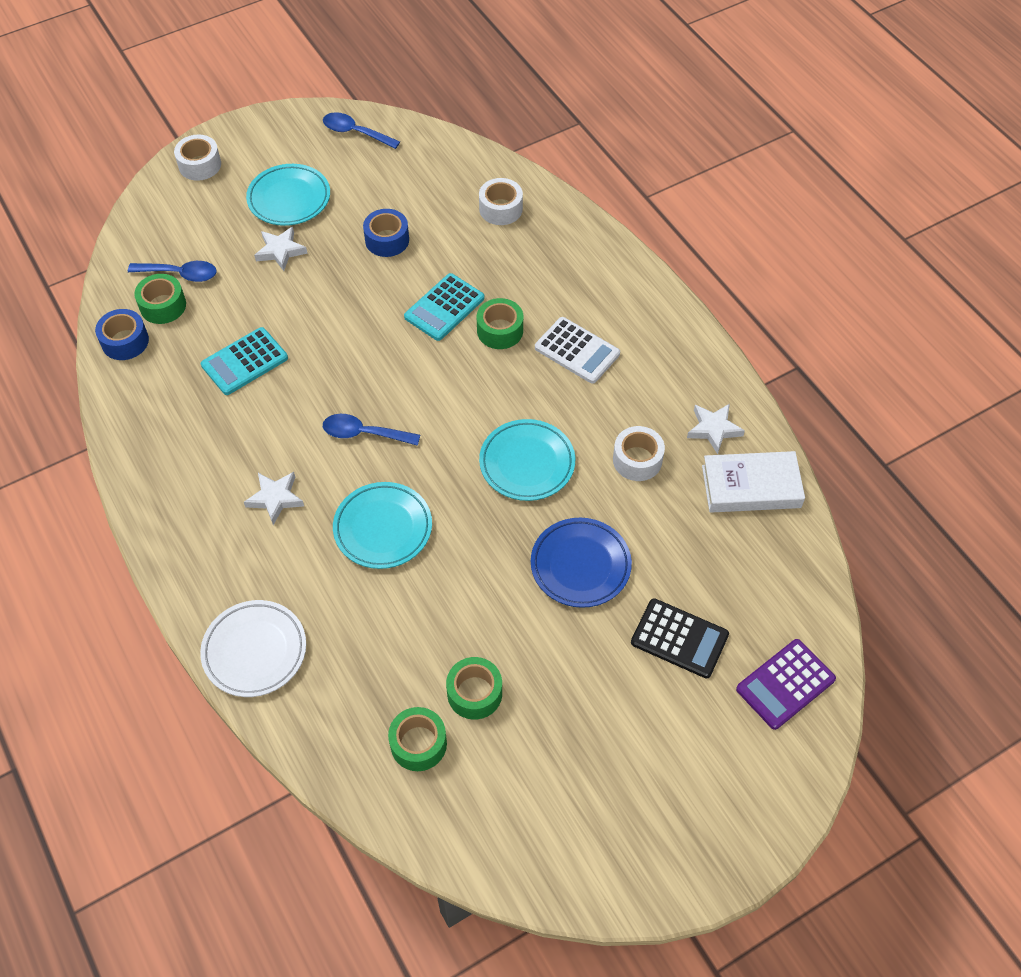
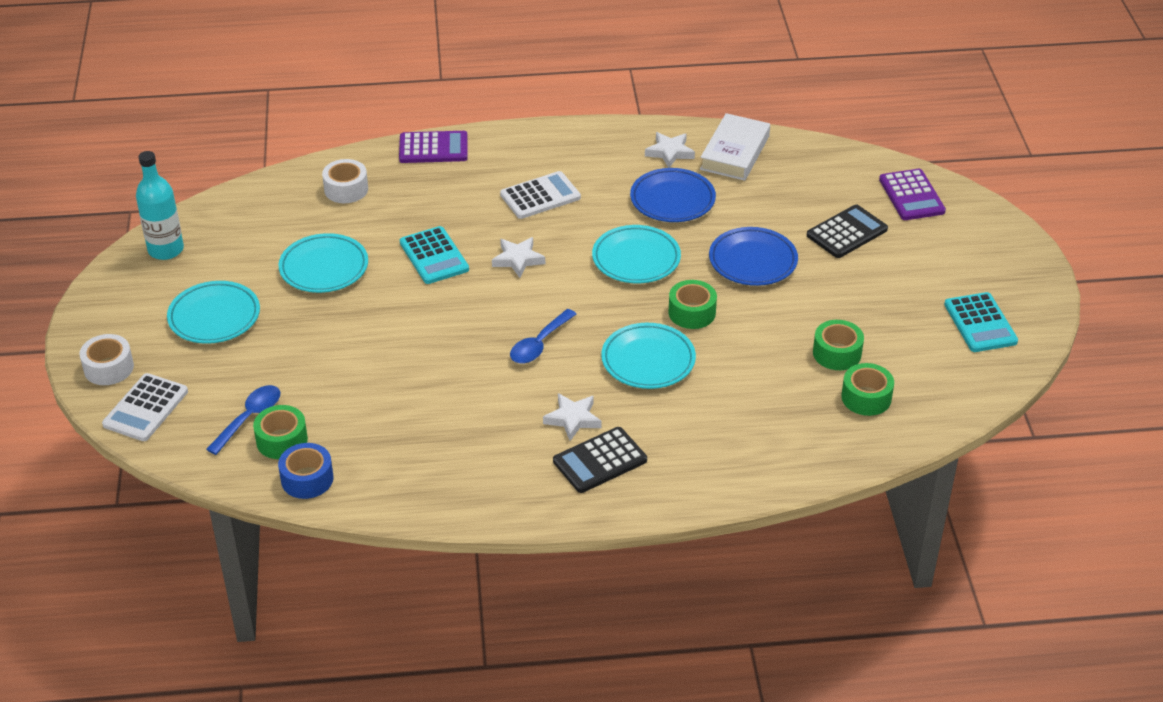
camera: 65 degrees left, 15 degrees down
white plate [200,600,306,697] -> none
turquoise calculator [201,327,288,395] -> turquoise calculator moved to [944,292,1018,352]
white star [254,227,308,271] -> white star moved to [492,237,545,278]
blue spoon [323,112,400,149] -> turquoise bottle [136,151,184,260]
blue tape [363,209,409,257] -> turquoise plate [278,233,368,293]
green tape [477,298,523,349] -> green tape moved to [668,280,717,329]
white tape [613,426,665,481] -> blue plate [630,168,716,222]
none -> white calculator [102,373,188,441]
none -> purple calculator [399,131,468,163]
none -> black calculator [553,427,647,493]

